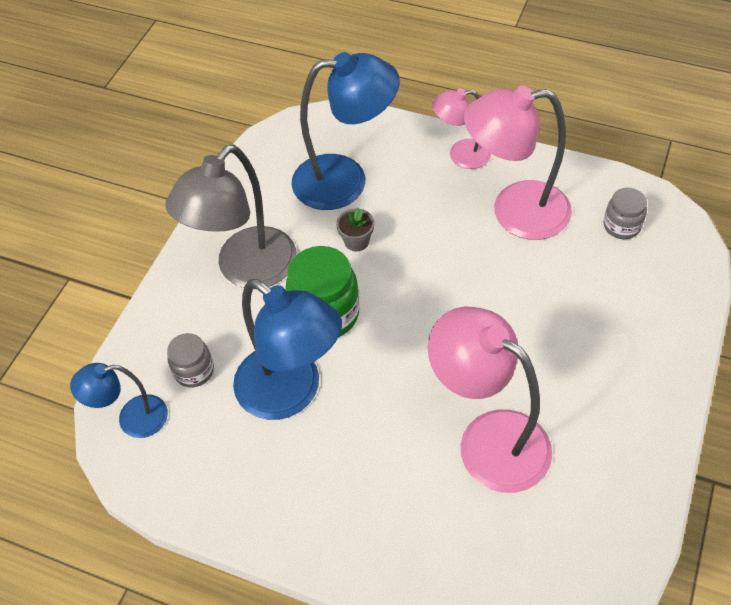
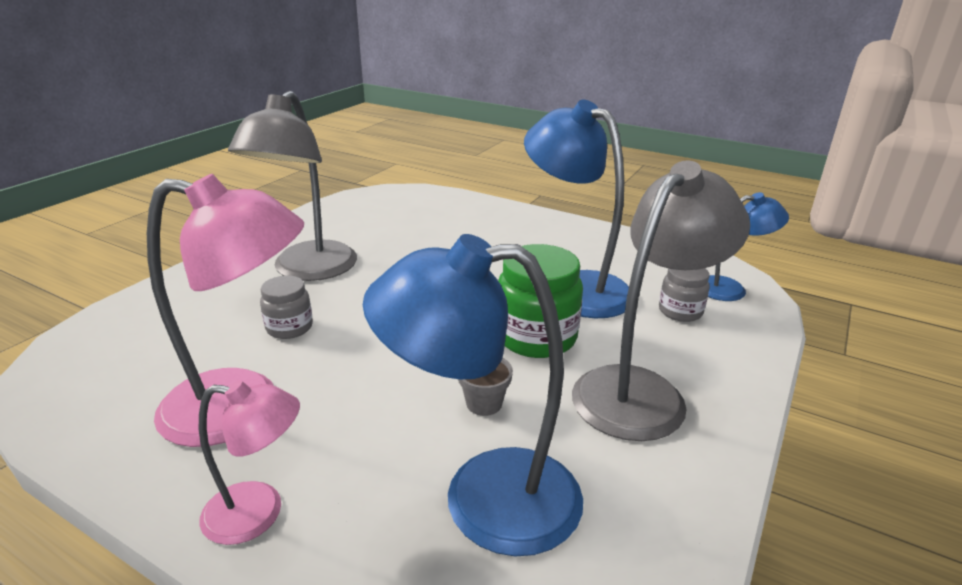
camera: 175 degrees left, 25 degrees down
pink lamp [428,307,552,493] -> none
grey jar [604,188,647,239] -> grey jar moved to [260,276,313,339]
none -> grey lamp [228,91,357,281]

